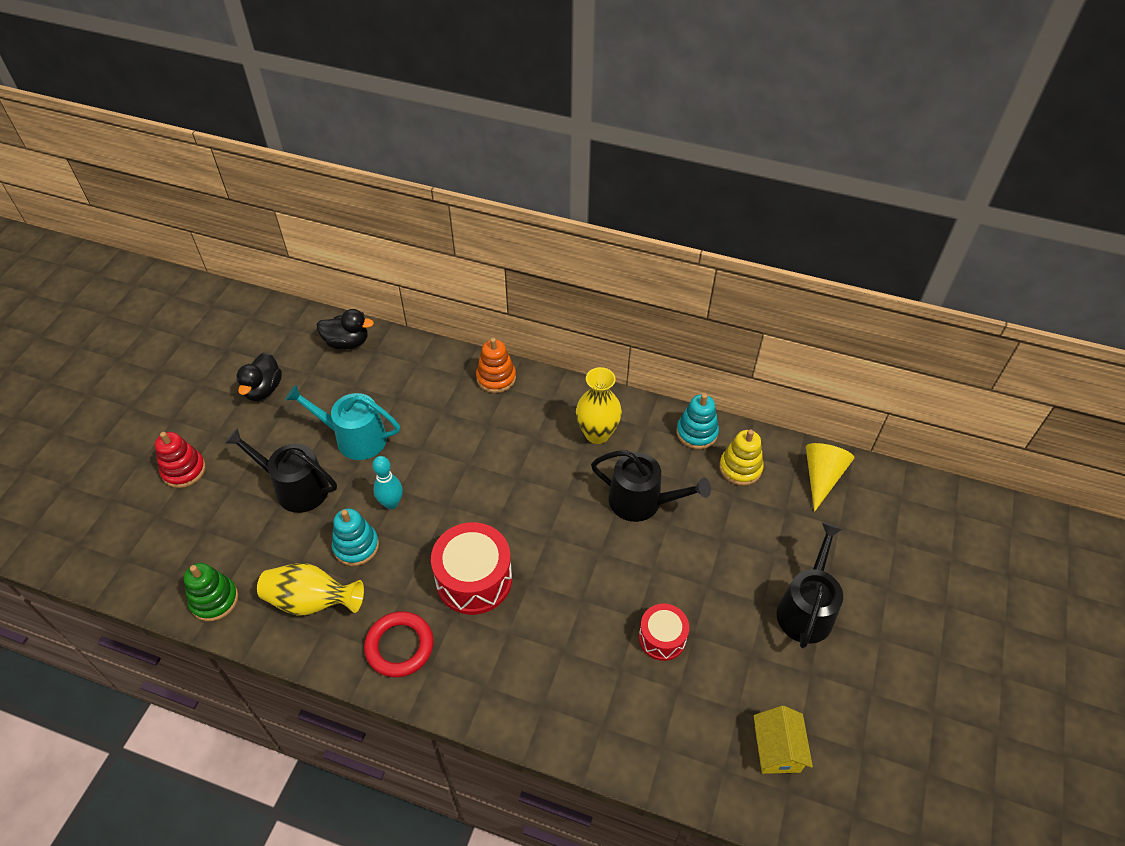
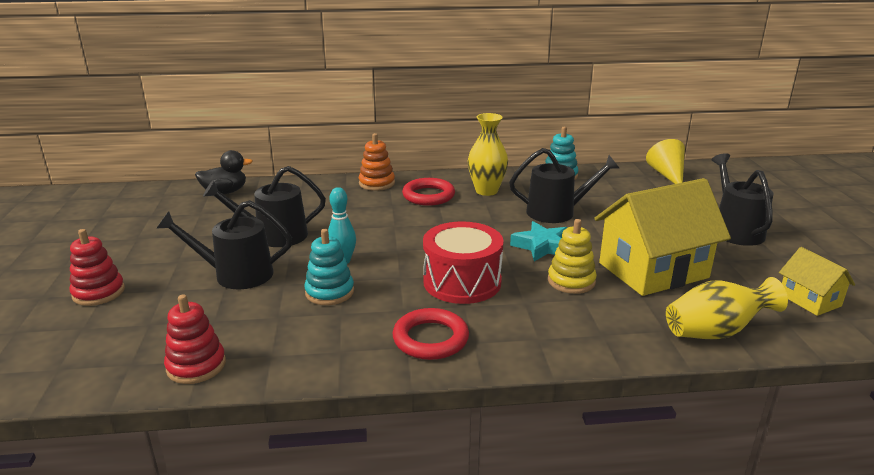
camera: 25 degrees left, 25 degrees down
green stacking toy [184,563,238,622] -> red stacking toy [164,294,226,384]
black duck [236,352,282,401] -> none
yellow vase [257,563,364,616] -> yellow vase moved to [666,277,788,340]
turquoise watering can [285,385,400,460] -> black watering can [203,166,326,247]
red drum [639,603,689,661] -> yellow house [594,178,731,296]
yellow stacking toy [719,429,764,486] -> yellow stacking toy moved to [548,219,597,294]
none -> red ring [402,178,455,206]
none -> turquoise star [510,221,567,261]

